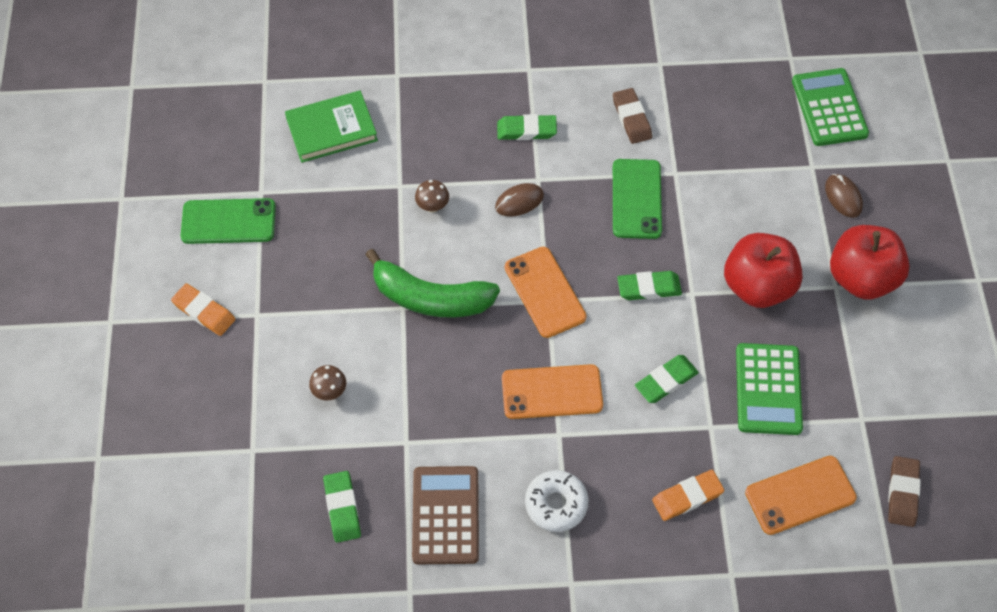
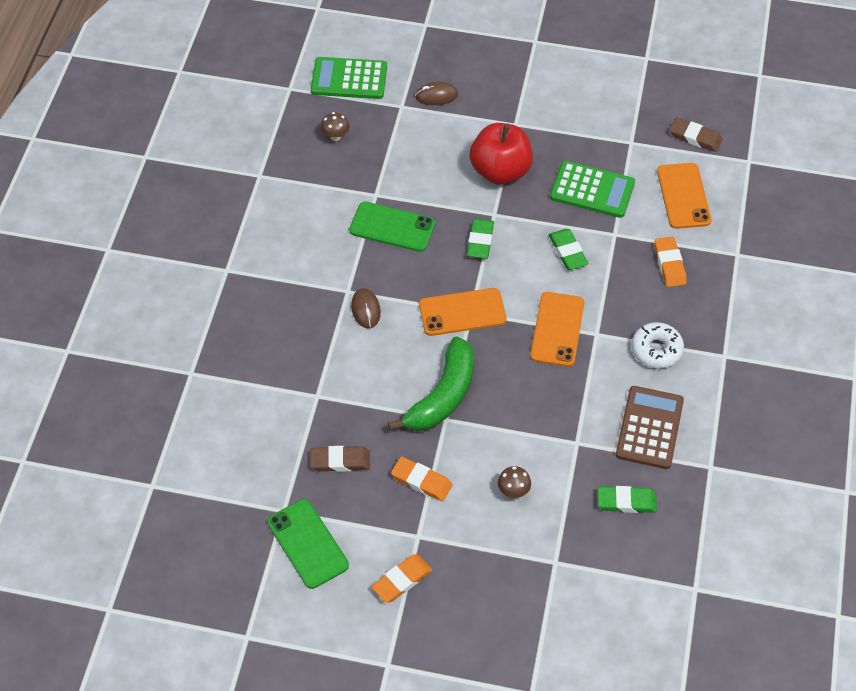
camera: 75 degrees left, 5 degrees down
green phone [181,198,276,244] -> green phone turned 45 degrees counterclockwise [267,499,349,589]
green book [285,91,378,163] -> none
brown calculator [412,466,479,564] -> brown calculator turned 90 degrees clockwise [616,386,684,469]
brown mushroom [415,180,449,213] -> brown mushroom moved to [321,112,349,141]
green eraser [497,114,557,140] -> none
brown eraser [613,88,652,144] -> brown eraser moved to [311,446,370,472]
red apple [830,225,910,300] -> none
none -> orange eraser [391,456,452,501]

